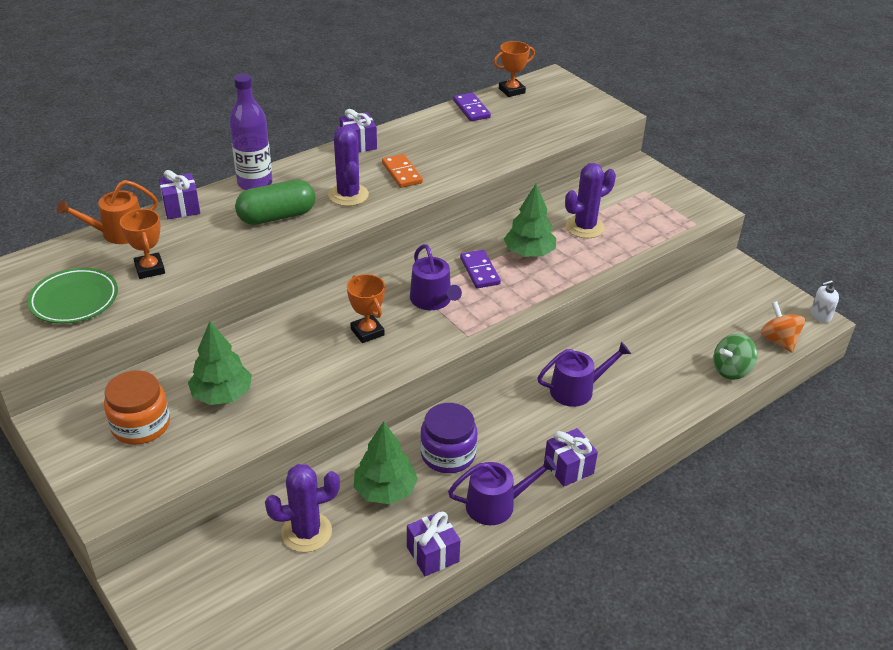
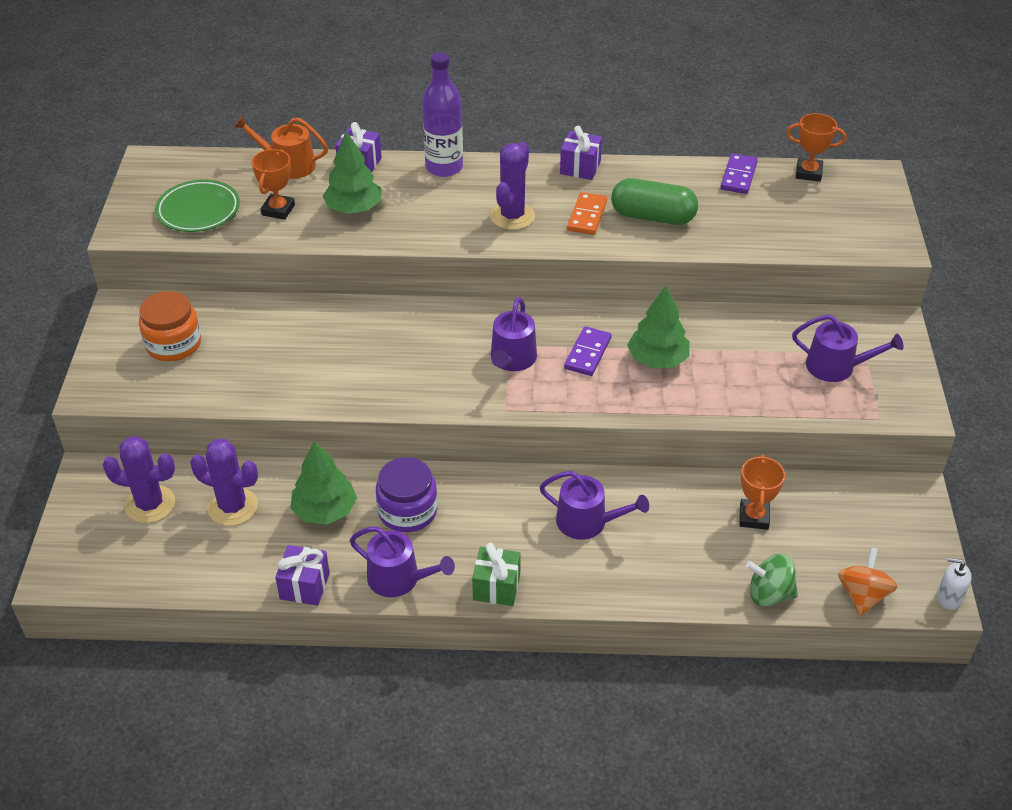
camera: 40 degrees right, 5 degrees up
green tree [188,321,252,405] -> green tree moved to [322,131,381,214]
green capsule [235,179,315,225] -> green capsule moved to [611,178,698,225]
orange trophy [347,274,385,343] -> orange trophy moved to [739,455,785,530]
purple gift [544,428,598,487] -> green gift [472,543,521,606]
purple cactus [565,163,616,238] -> purple cactus moved to [102,436,175,523]
none -> purple watering can [792,314,904,382]

